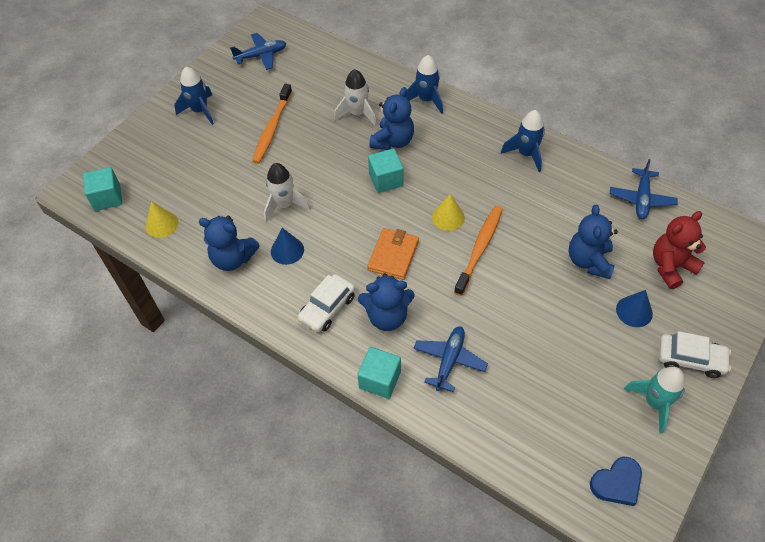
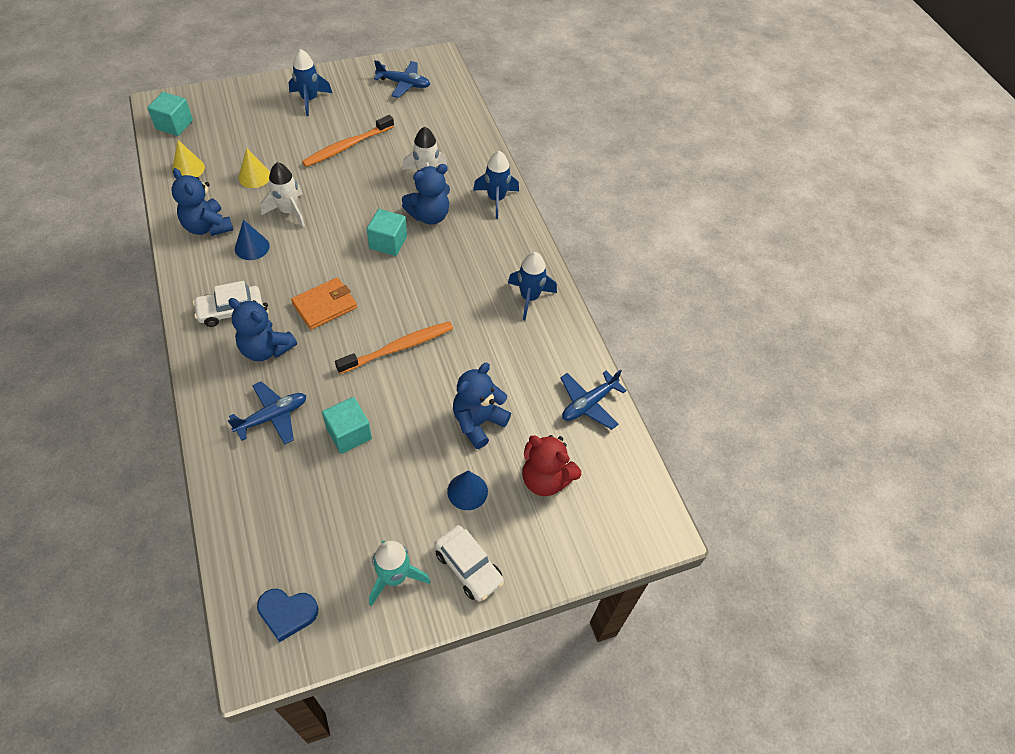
camera: 30 degrees right, 0 degrees up
turquoise cube [357,347,401,399] -> turquoise cube moved to [322,397,372,454]
yellow cone [432,194,465,231] -> yellow cone moved to [238,148,270,188]
red teddy bear [653,211,706,289] -> red teddy bear turned 150 degrees counterclockwise [522,435,581,496]

